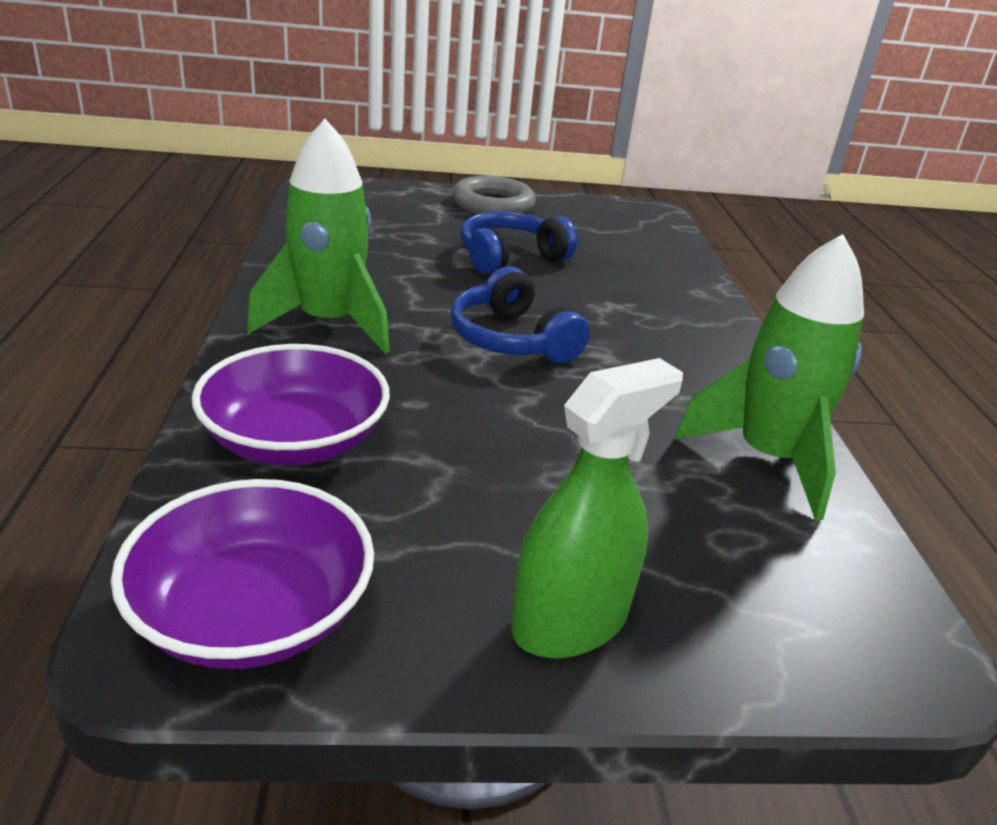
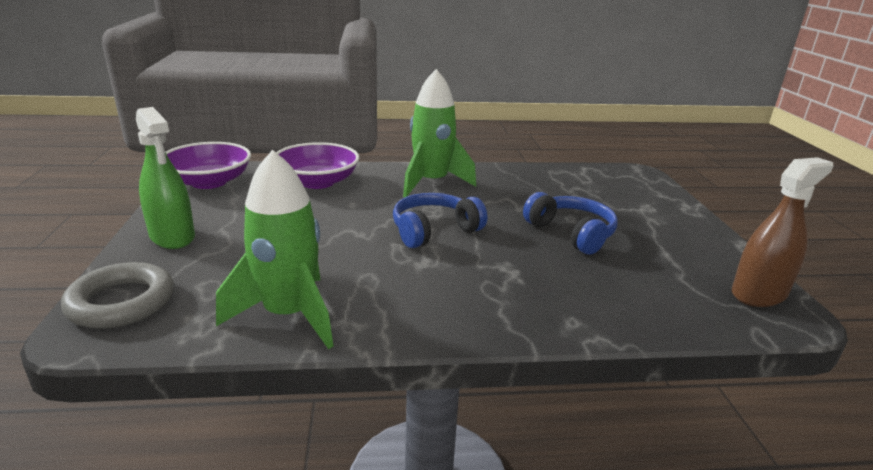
camera: 90 degrees right, 5 degrees down
grey ring [452,176,536,214] -> grey ring moved to [61,262,174,329]
none -> brown spray bottle [732,157,834,307]

